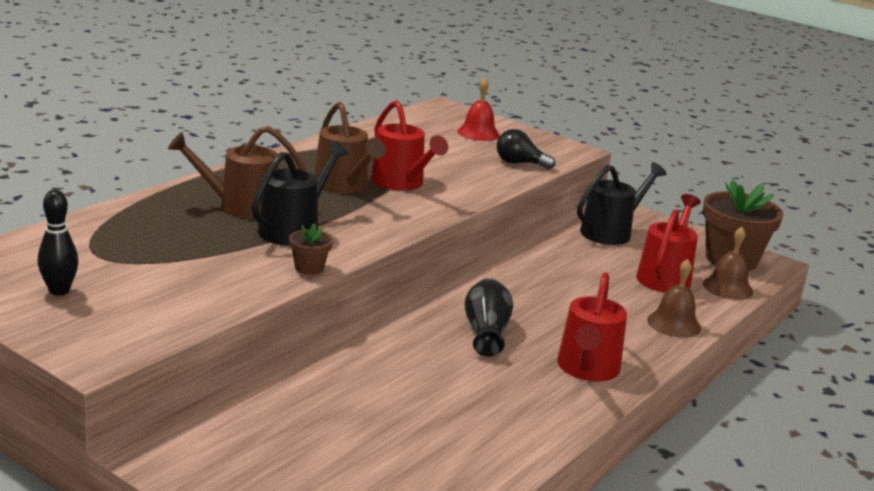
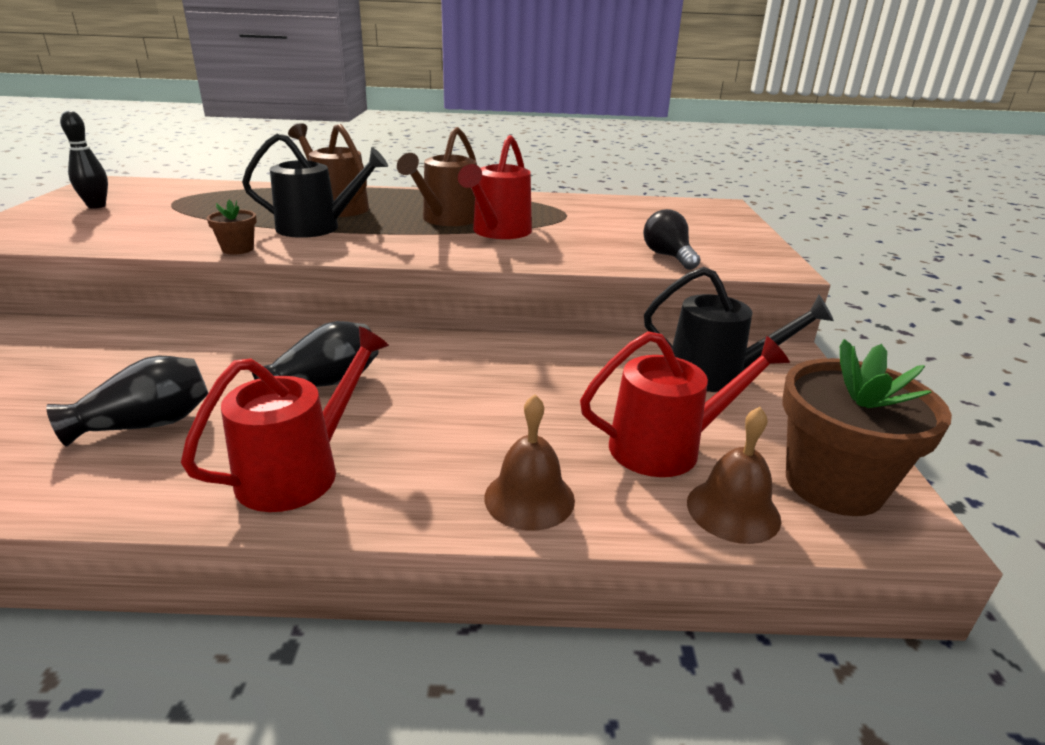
camera: 55 degrees right, 5 degrees up
red bell [457,78,500,141] -> none
red watering can [557,273,627,382] -> red watering can turned 150 degrees clockwise [181,326,389,512]
none -> black vase [46,355,208,447]

